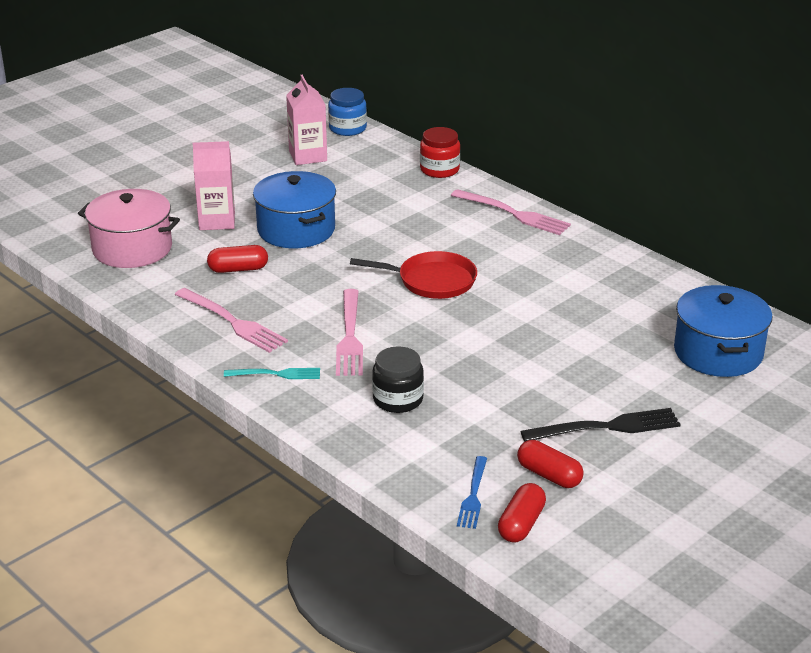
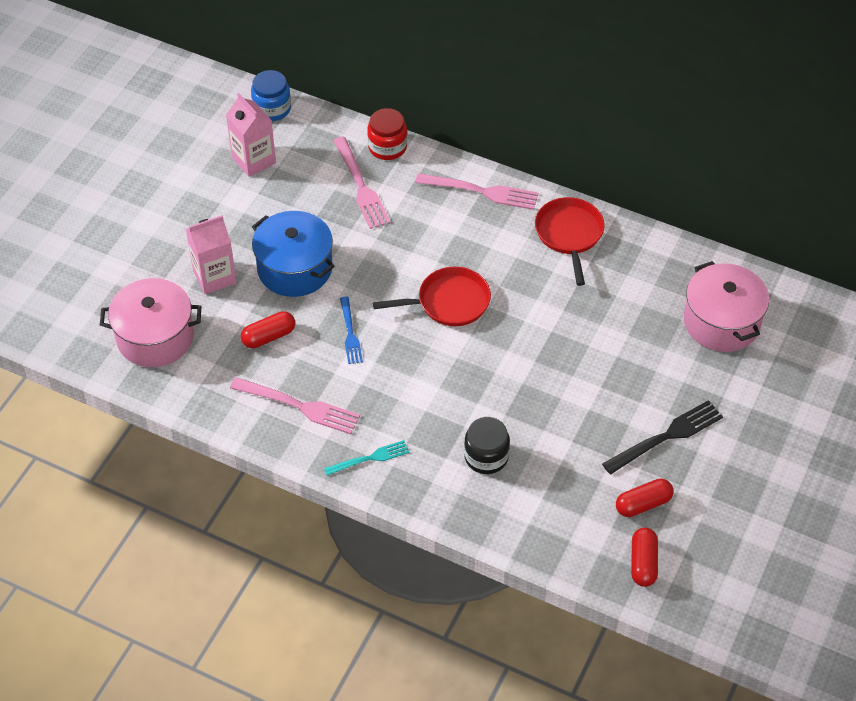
camera: 20 degrees left, 20 degrees up
pink fork [336,289,363,376] -> pink fork moved to [333,137,391,229]
blue fork [457,456,487,529] -> blue fork moved to [340,296,363,364]
red capsule [517,440,584,488] -> red capsule turned 45 degrees counterclockwise [616,478,674,517]
blue pot [674,285,773,377] -> pink pot [684,261,769,352]
none -> red pan [535,197,605,286]

